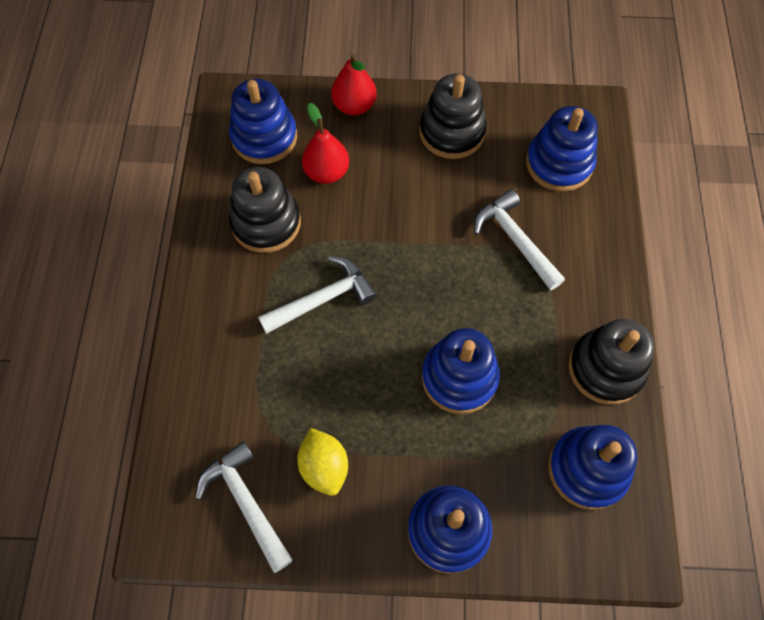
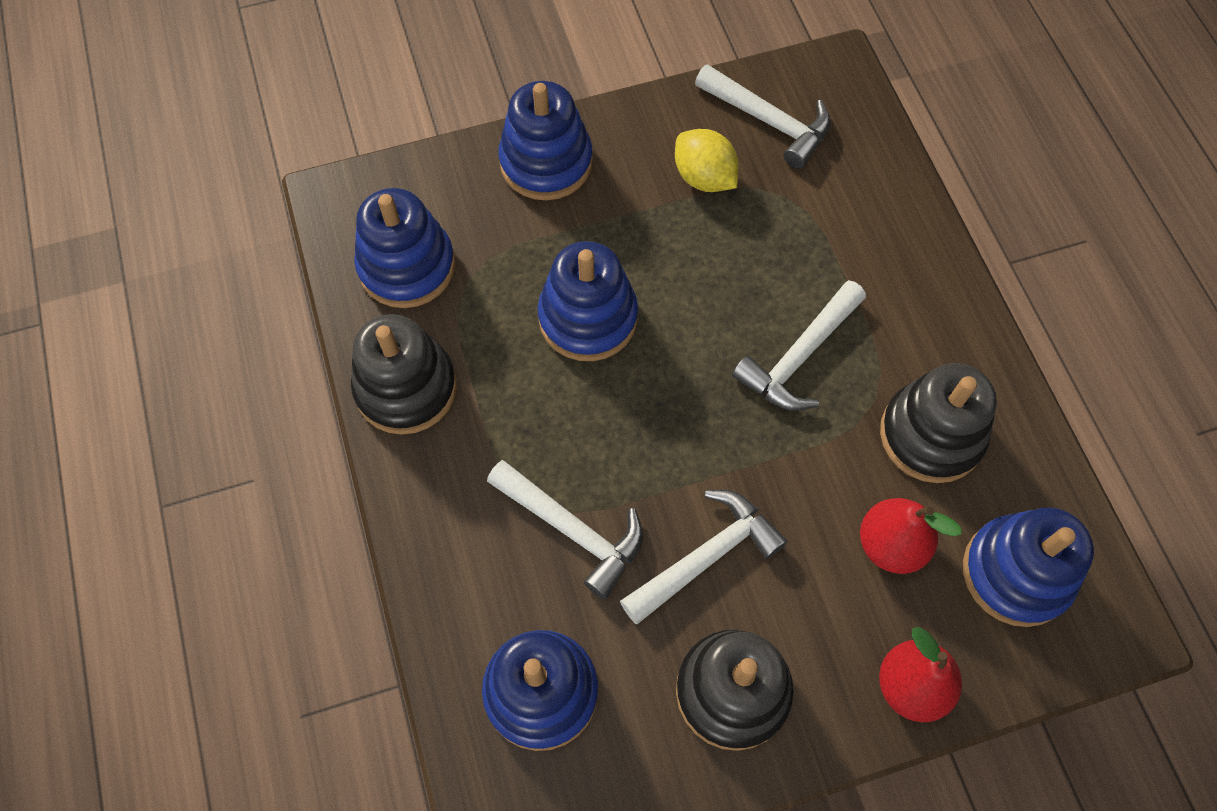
camera: 160 degrees right, 0 degrees up
none -> white hammer [620,490,788,624]

